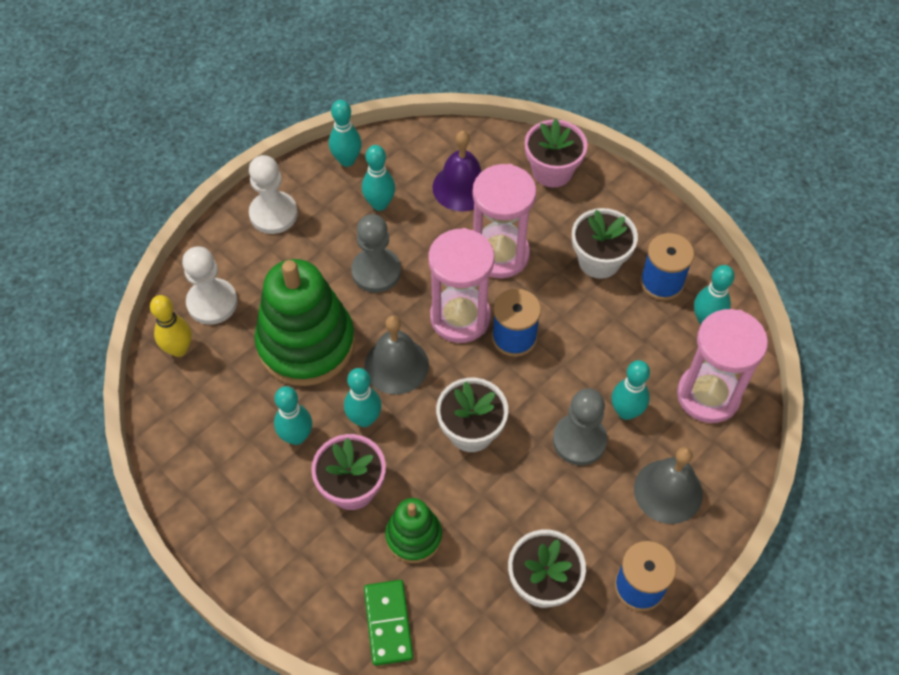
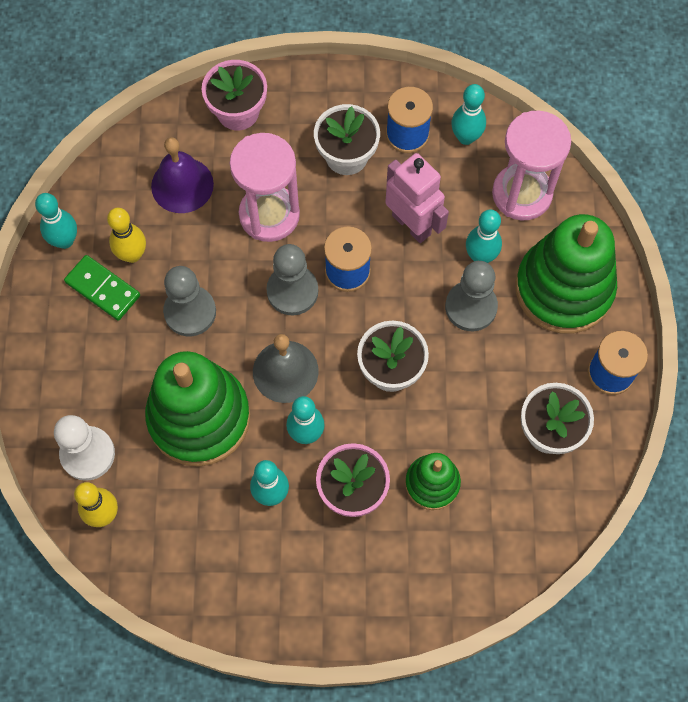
camera: 45 degrees left, 10 degrees up
white pawn [249,155,298,234] -> none
turquoise bowling pin [362,145,395,211] -> yellow bowling pin [107,208,146,263]
green domino [364,580,413,666] -> green domino moved to [64,255,140,321]
pink hourglass [428,228,495,343] -> grey pawn [266,244,318,315]
grey bell [634,447,703,524] -> green stacking toy [515,214,617,334]
none -> pink robot [385,153,449,243]

